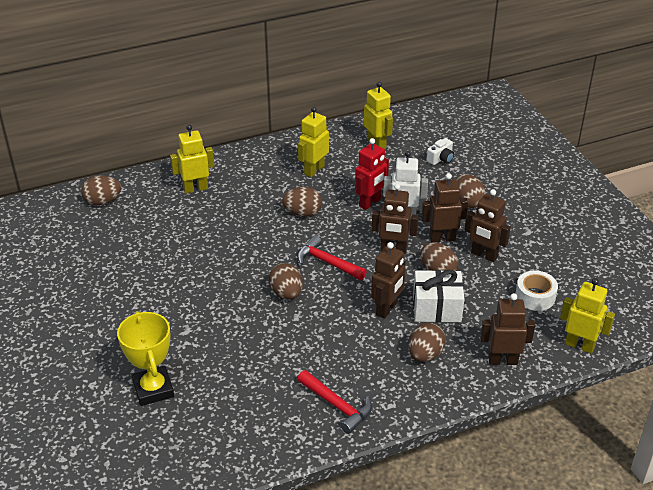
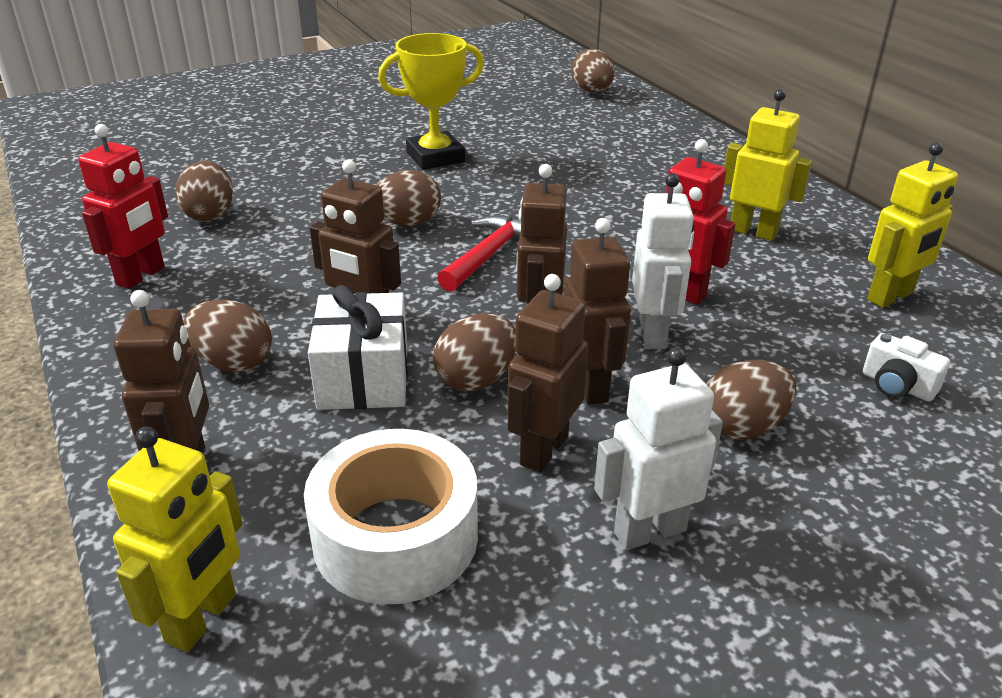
camera: 85 degrees right, 5 degrees down
yellow trophy [117,311,174,406] -> yellow trophy moved to [378,33,484,170]
yellow robot [170,125,214,194] -> none
brown egg [282,187,322,217] -> brown egg moved to [175,161,233,222]
red hammer [297,370,372,434] -> red robot [78,124,168,289]
white tape [515,271,558,311] -> white tape [304,429,478,605], size x1.57
none -> white robot [594,347,723,550]

